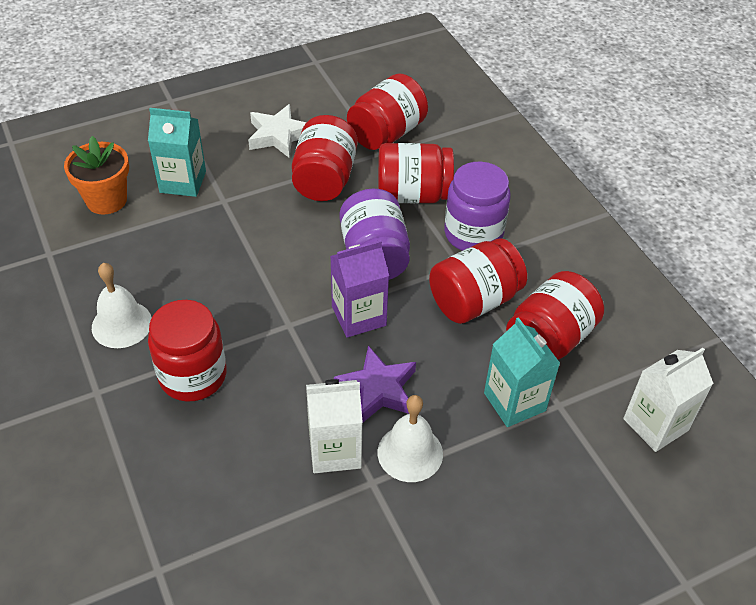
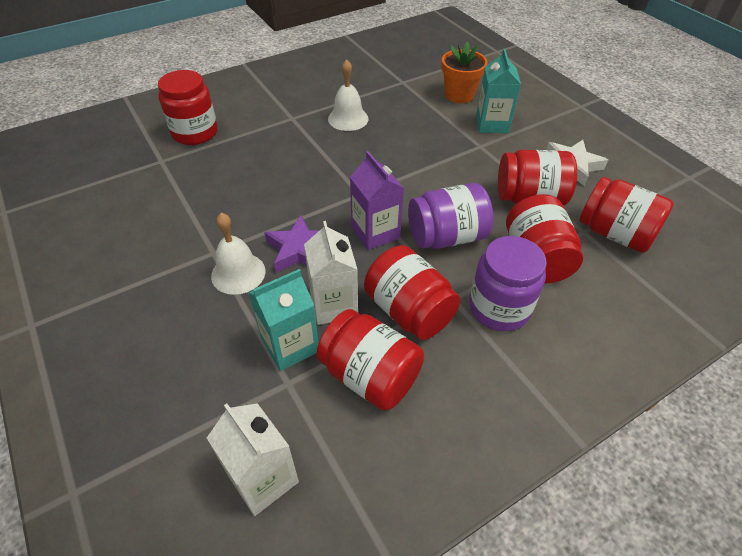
camera: 85 degrees right, 0 degrees up
red jar [148,300,227,402] -> red jar moved to [158,70,217,145]
white carton [306,379,363,473] -> white carton moved to [304,221,358,325]

